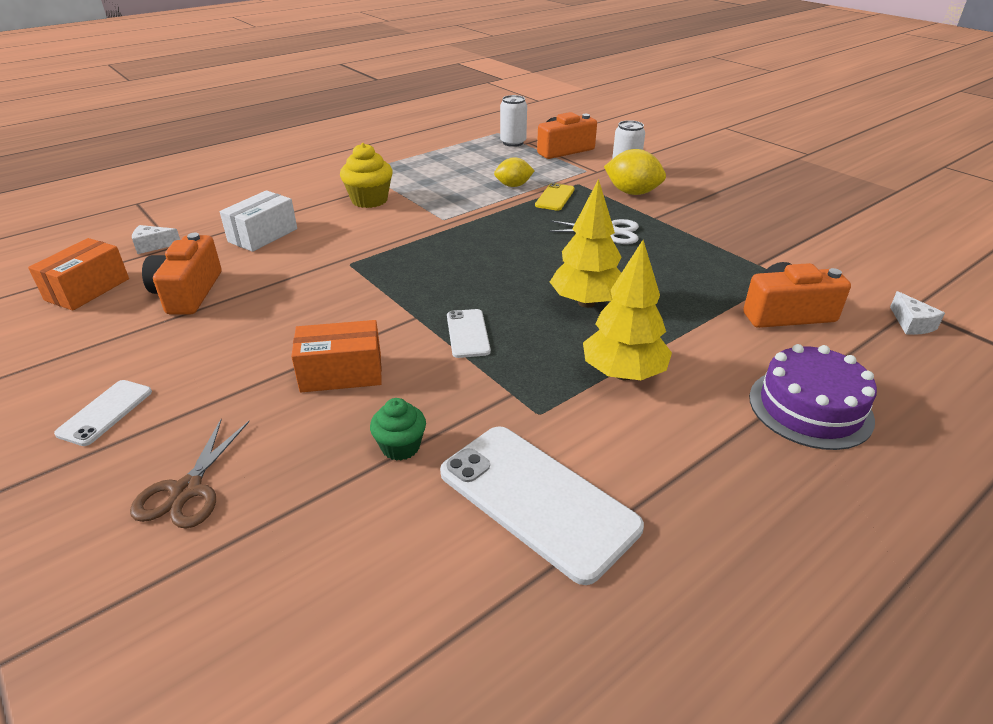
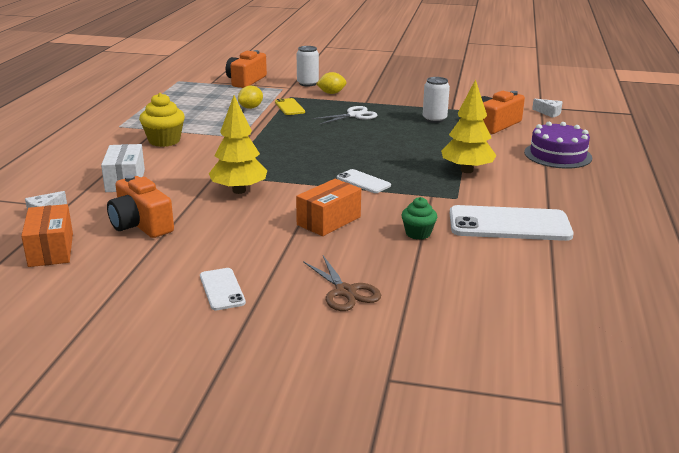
camera: 40 degrees left, 10 degrees down
white can [500,95,527,147] -> white can moved to [423,77,450,123]
yellow tree [550,179,621,308] -> yellow tree moved to [209,95,267,194]
yellow lemon [604,149,666,195] -> yellow lemon [316,72,347,94], size x0.66

